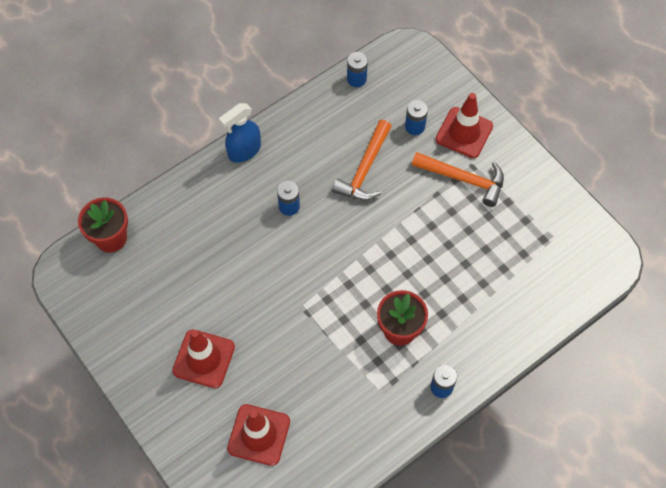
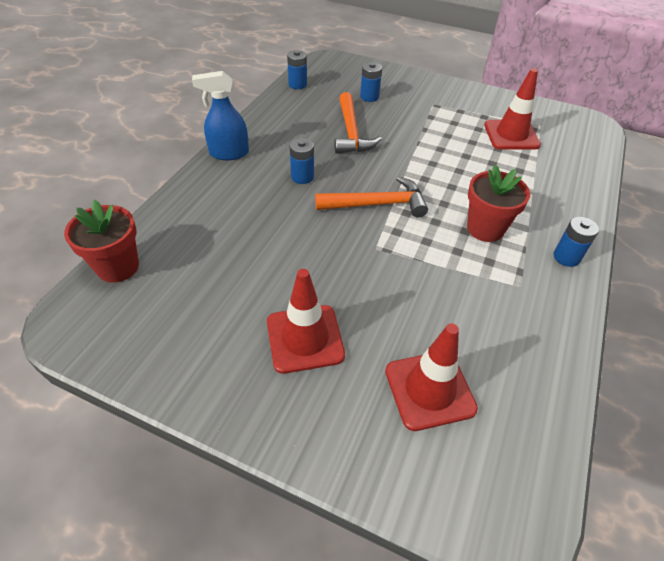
camera: 30 degrees left, 15 degrees down
blue spray bottle [219,103,261,163] -> blue spray bottle turned 60 degrees clockwise [192,71,249,160]
orange hammer [412,152,504,207] -> orange hammer moved to [315,176,428,218]
red traffic cone [436,93,493,158] -> red traffic cone moved to [484,68,541,150]

